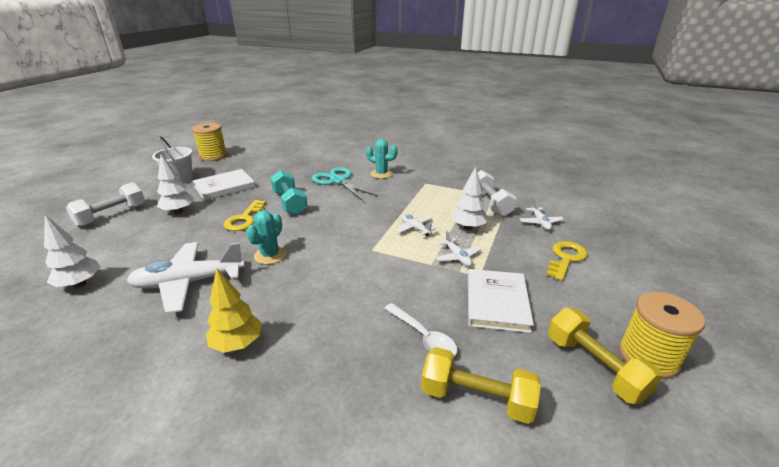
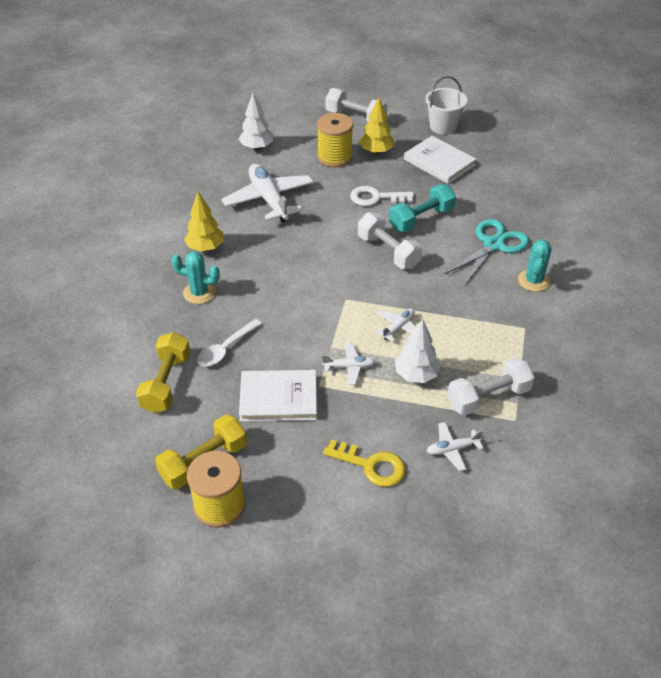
camera: 80 degrees right, 15 degrees up
white tree [157,154,194,214] -> yellow tree [359,97,394,155]
yellow spool [192,123,227,161] -> yellow spool moved to [317,113,353,167]
yellow key [223,200,266,231] -> white key [350,186,414,206]
turquoise cactus [246,210,286,264] -> turquoise cactus moved to [171,252,220,304]
white plane [435,231,481,267] -> white plane turned 150 degrees counterclockwise [322,343,375,385]
none -> white dumbbell [358,212,423,269]

